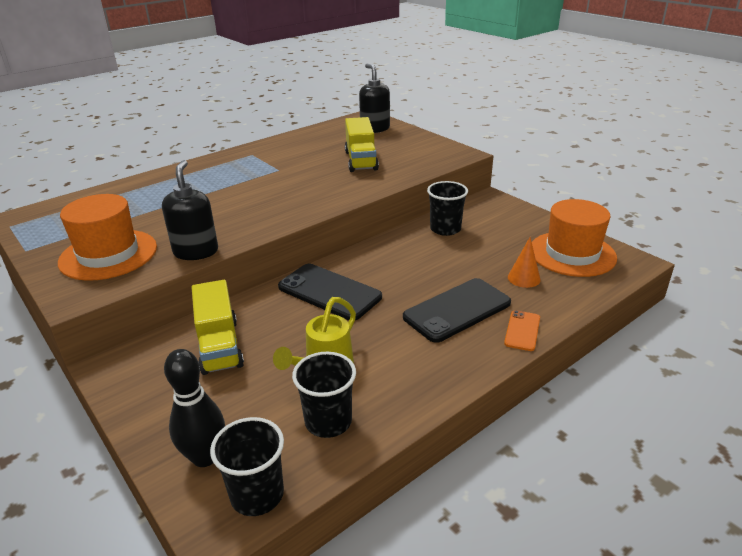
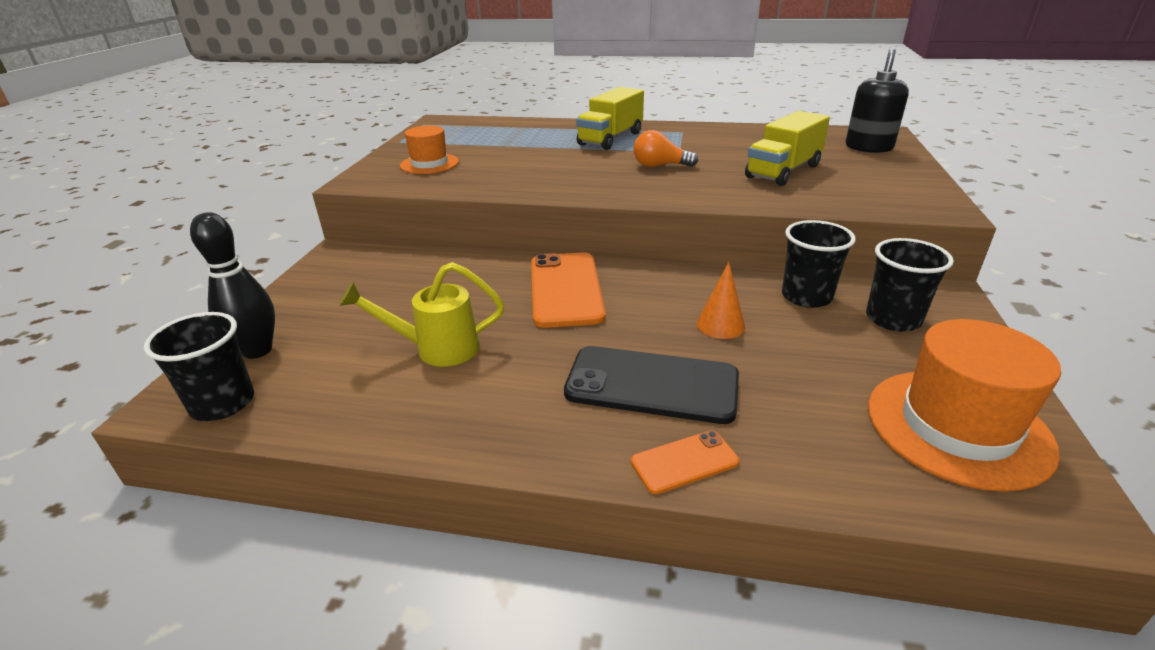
camera: 50 degrees right, 0 degrees up
orange hat [58,194,157,281] -> orange hat [400,126,459,174], size x0.61
black soap dispenser [162,160,218,260] -> none
yellow truck [191,280,244,375] -> yellow truck moved to [576,87,644,150]
black phone [278,264,382,320] -> orange phone [531,252,606,328]
black cup [292,352,356,438] -> black cup moved to [866,238,954,332]
orange cone [508,237,541,288] -> orange cone moved to [697,262,745,339]
none -> orange light bulb [633,130,698,167]

